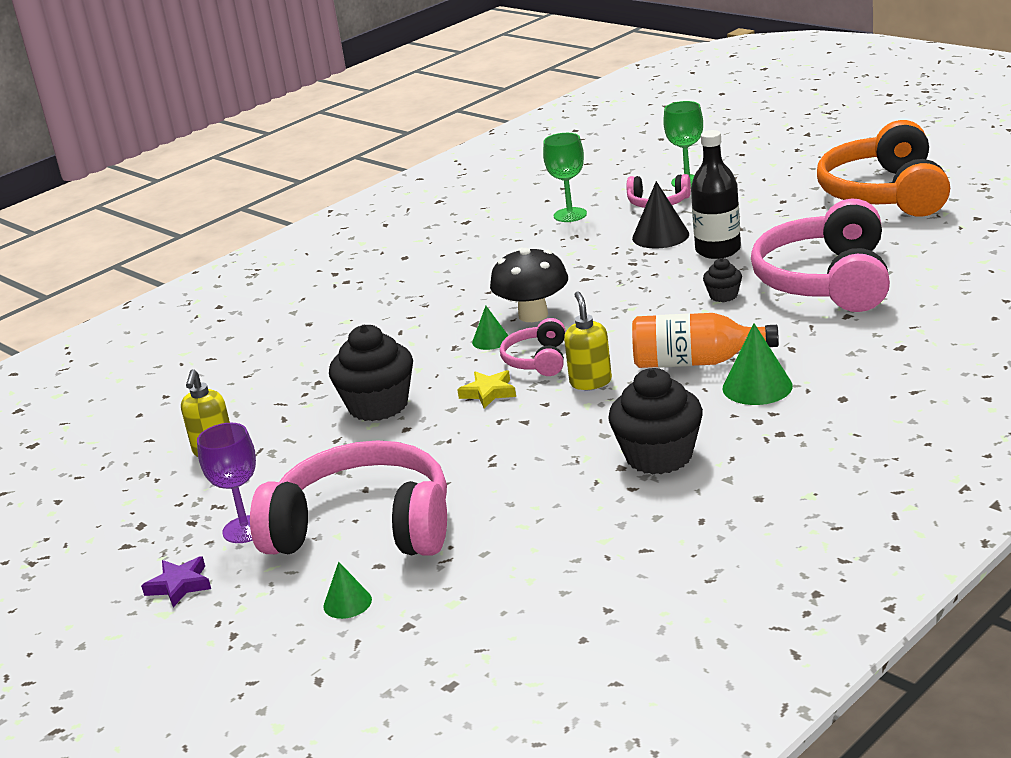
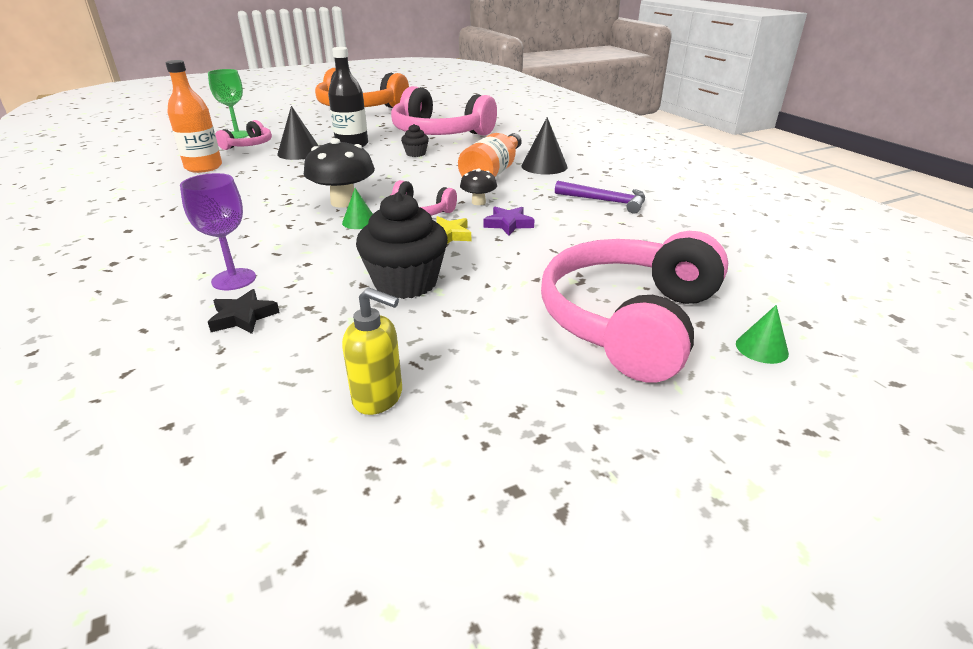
camera: 75 degrees left, 5 degrees up
purple star [141,556,211,608] -> purple star moved to [483,207,535,235]
purple goblet [197,423,256,543] -> purple goblet moved to [180,173,256,290]
green goblet [543,133,587,222] -> orange bottle [166,60,222,173]
yellow soap dispenser [564,291,612,390] -> black mushroom [460,168,497,205]
black cupcake [608,368,703,475] -> purple hammer [555,181,645,214]
green cone [722,323,793,405] -> black cone [521,117,568,175]
none -> black star [208,289,280,334]

